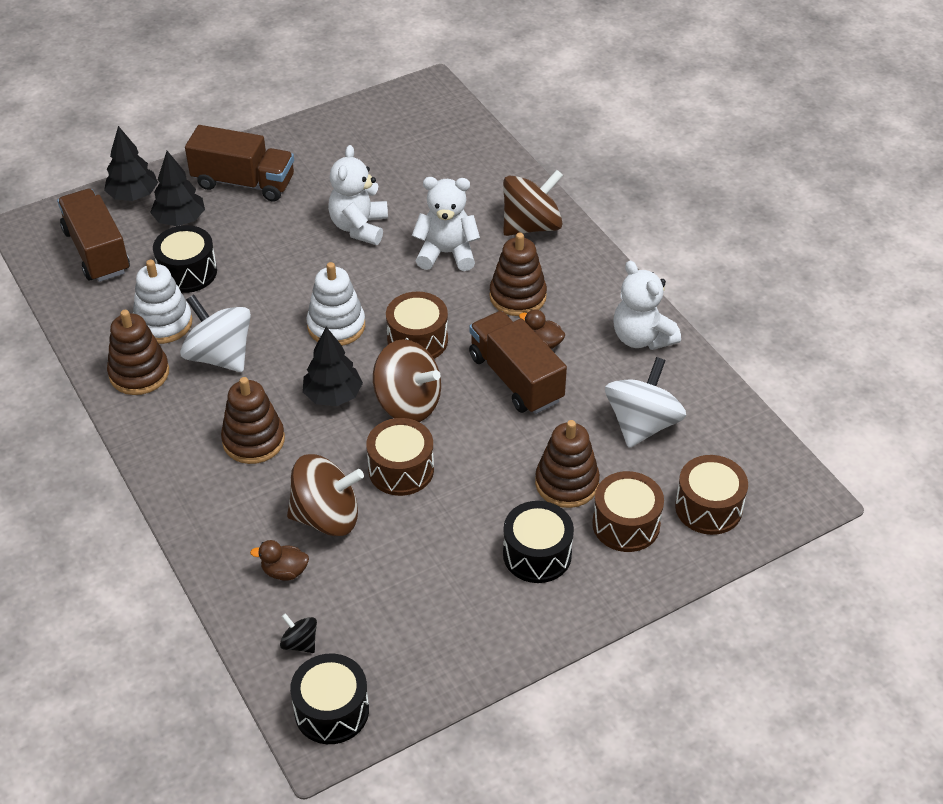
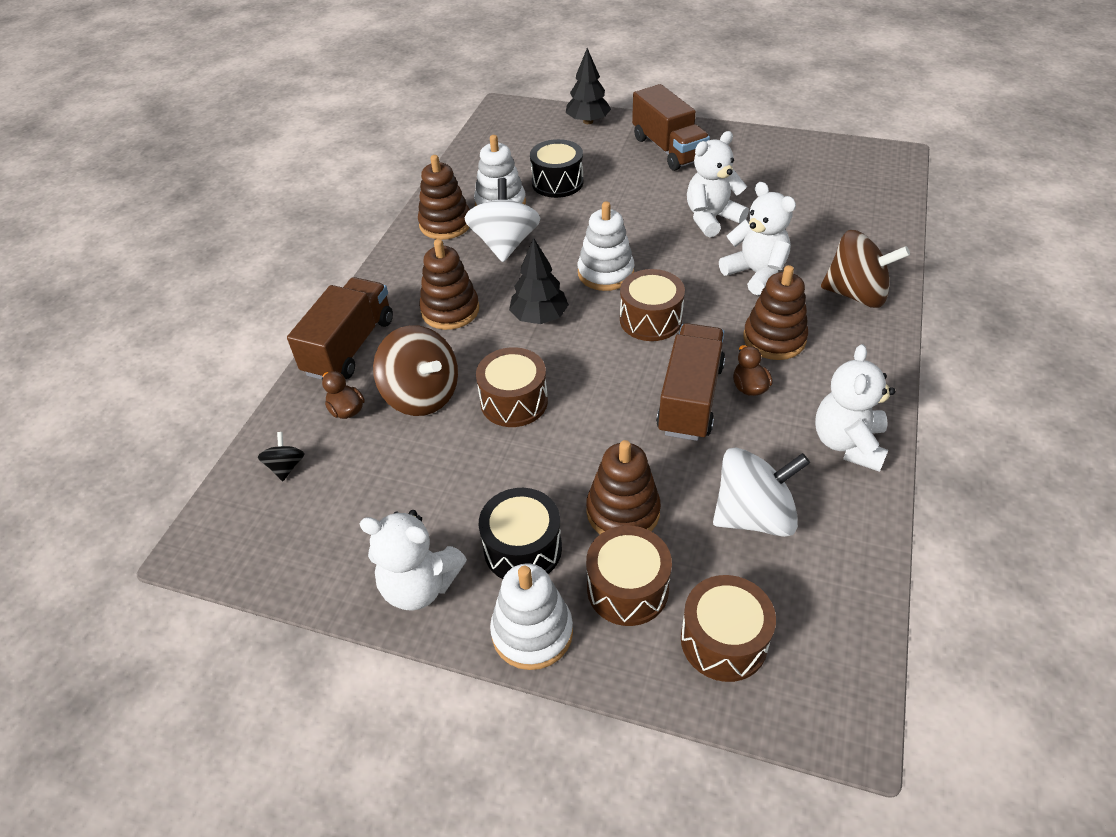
camera: 50 degrees right, 0 degrees up
brown truck [57,189,130,282] -> brown truck moved to [287,277,393,380]
black tree [150,151,205,226] -> none
black drum [290,654,369,744] -> none
brown spinning top [373,339,441,422] -> none
none -> white teddy bear [360,510,467,611]
none -> white stacking toy [490,563,573,670]

